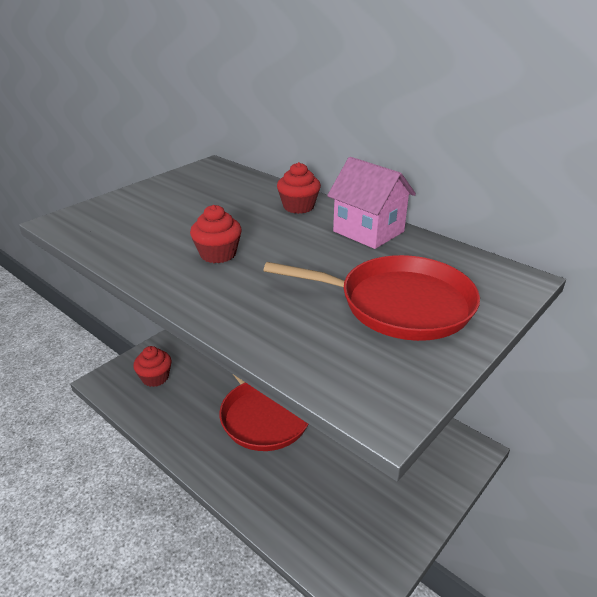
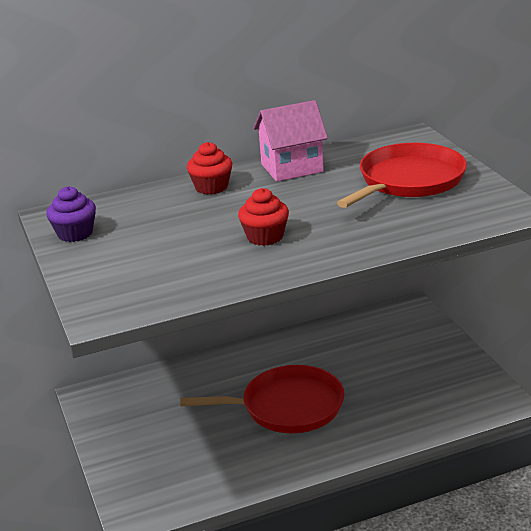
camera: 60 degrees left, 5 degrees down
red cupcake [133,346,171,387] -> none
none -> purple cupcake [46,186,96,242]

